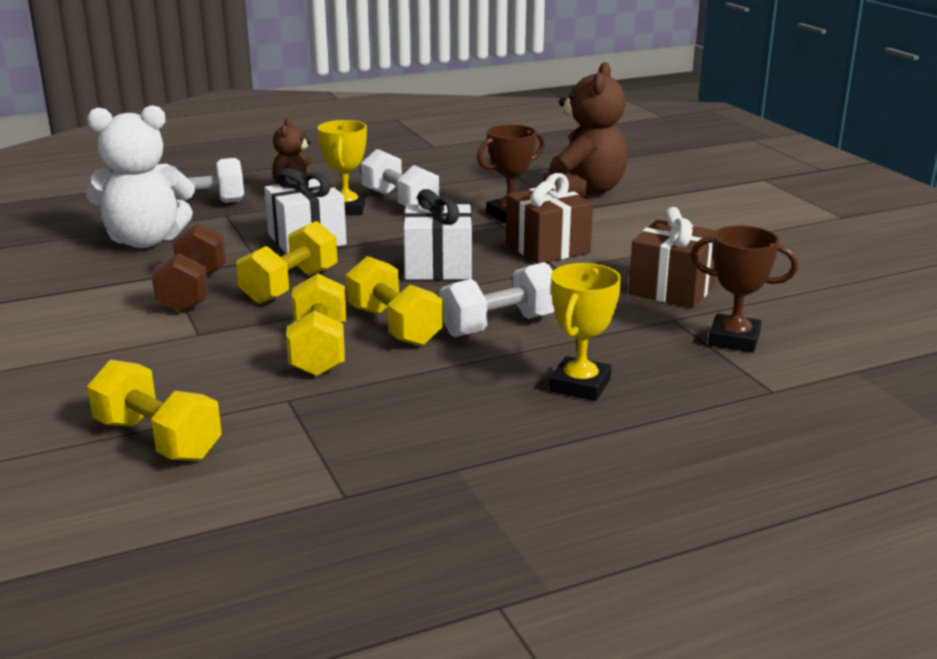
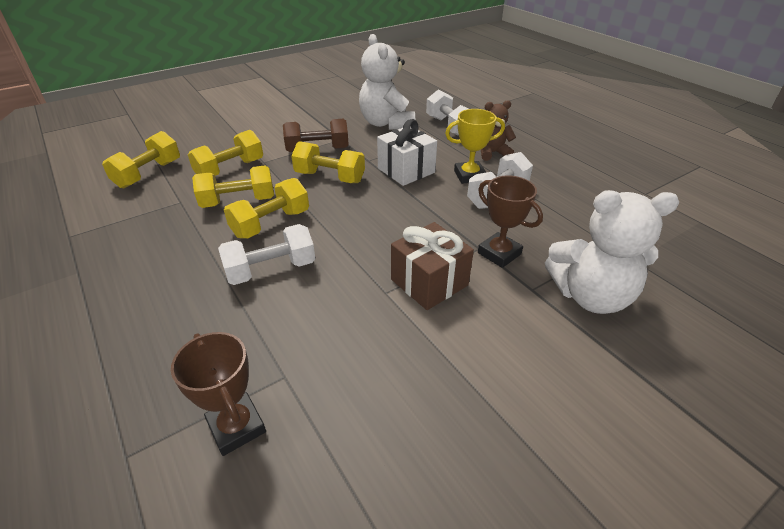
camera: 80 degrees right, 15 degrees up
white gift [403,189,472,280] -> none
white dumbbell [439,262,555,337] -> white dumbbell turned 75 degrees counterclockwise [218,224,315,285]
brown teddy bear [543,62,628,198] -> white teddy bear [545,190,679,314]
yellow trophy [550,263,621,401] -> none
brown gift [629,207,717,308] -> none
brown trophy [691,226,798,353] -> brown trophy turned 45 degrees counterclockwise [171,332,266,456]
none -> yellow dumbbell [188,130,263,176]

